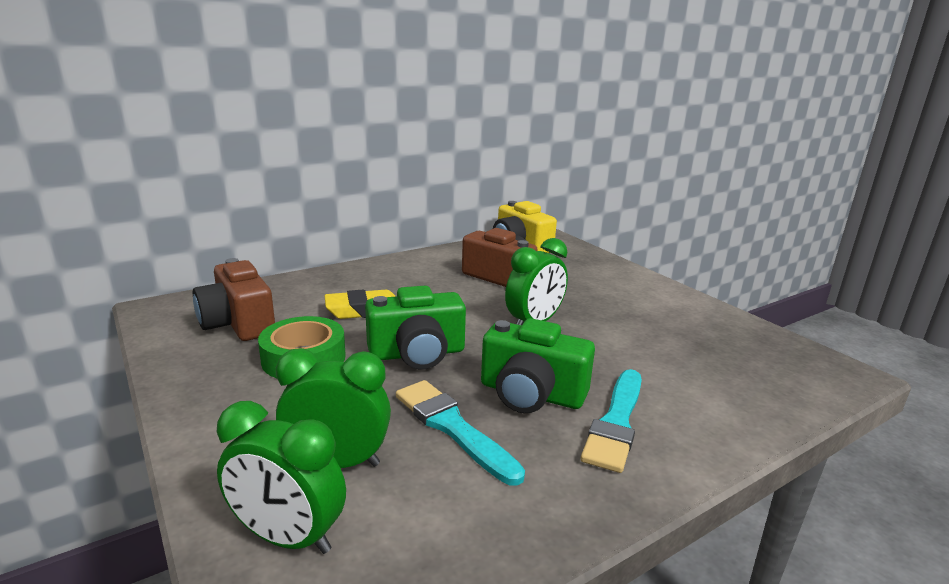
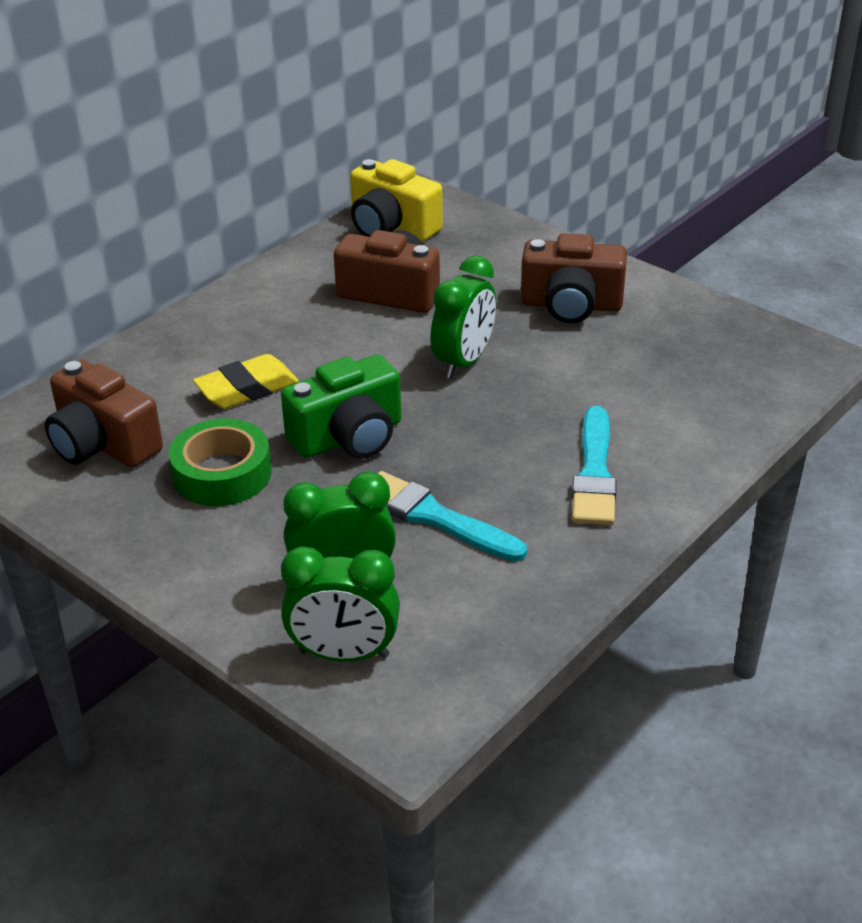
camera: 15 degrees left, 15 degrees up
green camera [481,318,595,413] -> none
none -> brown camera [521,233,627,323]

